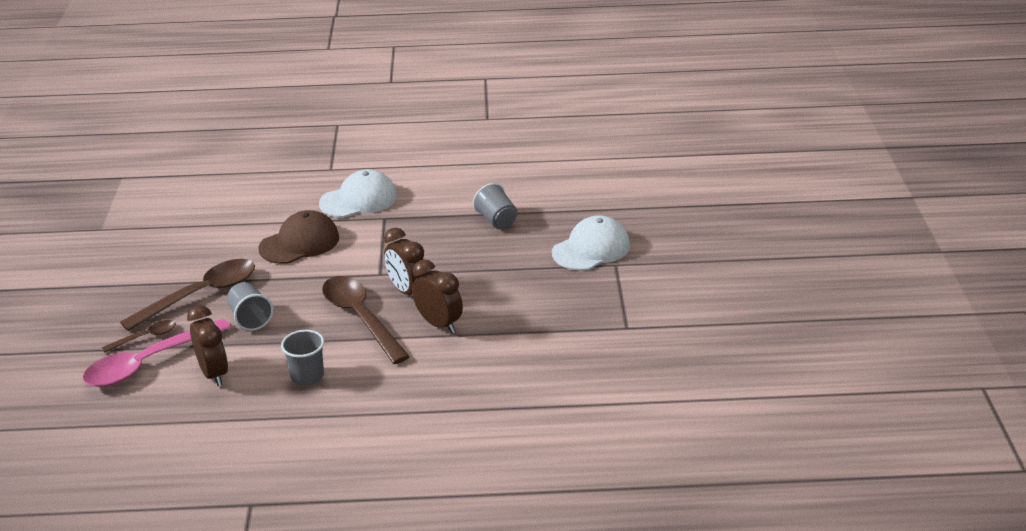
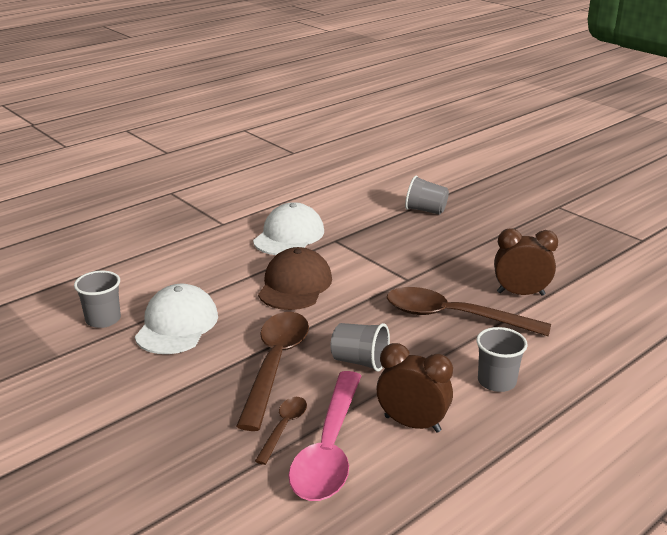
camera: 40 degrees left, 5 degrees down
brown clock [384,228,425,295] -> none
white cap [552,215,630,271] -> white cap moved to [135,284,218,354]
none -> grey cup [74,271,121,328]

